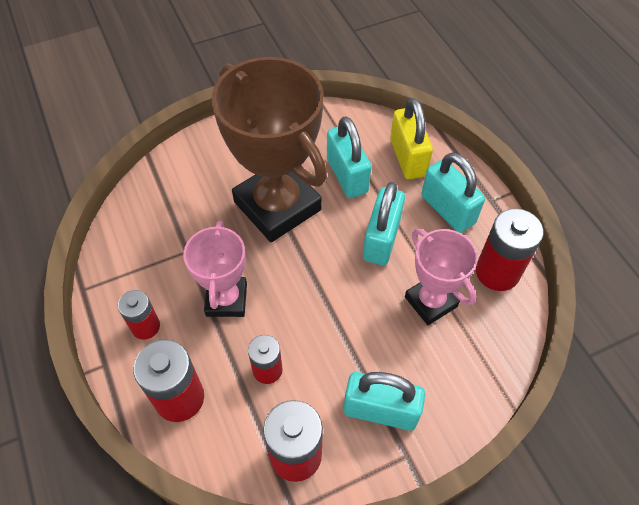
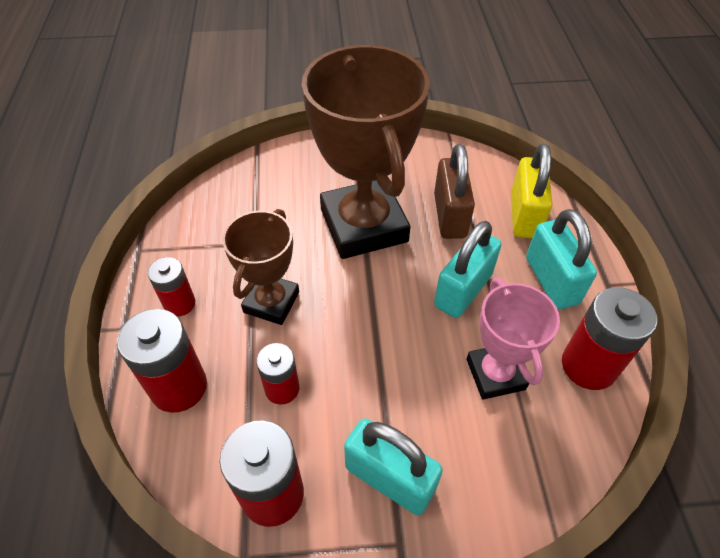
camera: 20 degrees right, 5 degrees down
pink trophy [183,221,247,317] -> brown trophy [222,209,299,325]
turquoise padlock [327,116,371,198] -> brown padlock [434,144,475,239]

